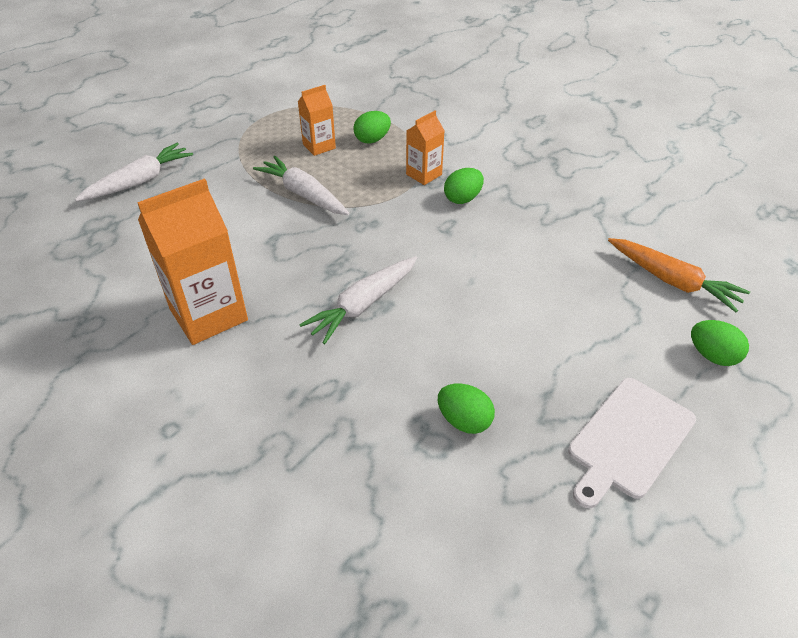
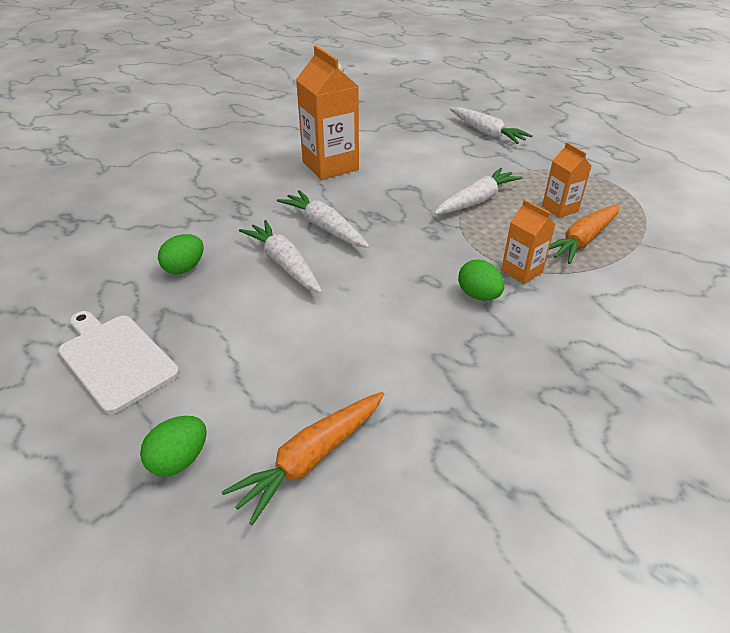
camera: 95 degrees right, 5 degrees down
green egg [353,111,391,144] -> orange carrot [549,204,620,264]
none -> white carrot [239,220,322,293]

